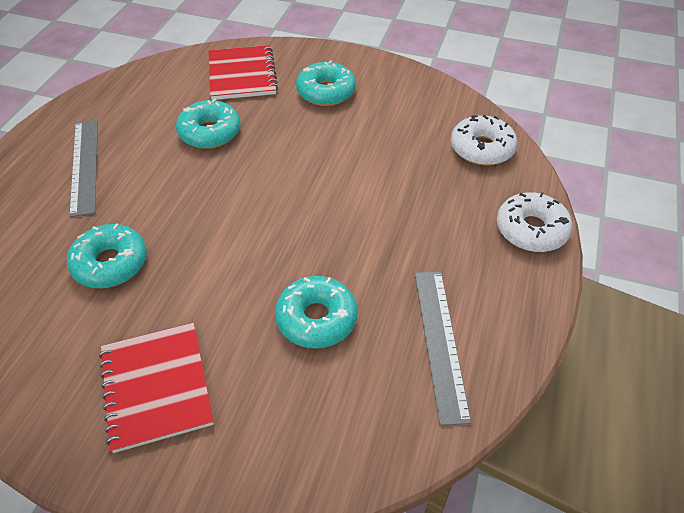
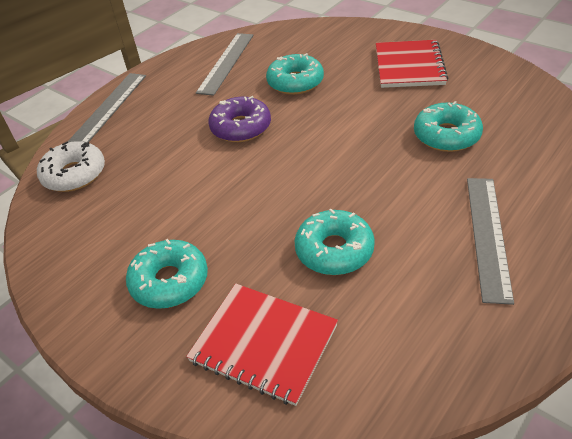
camera: 155 degrees left, 5 degrees down
red notebook [209,45,278,100] -> red notebook turned 75 degrees counterclockwise [186,284,338,406]
white donut [497,192,572,252] -> grey ruler [68,73,146,142]
none -> purple donut [208,96,271,142]

